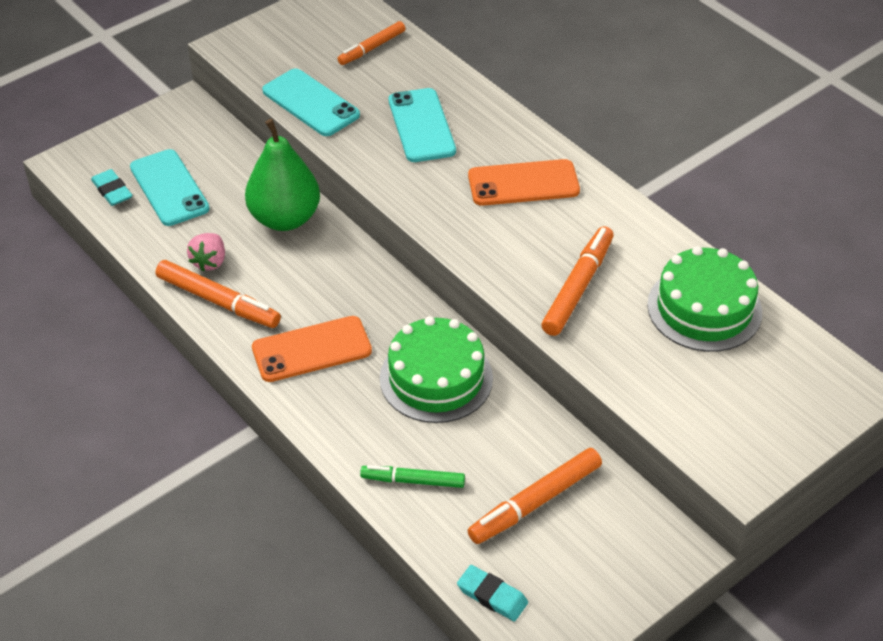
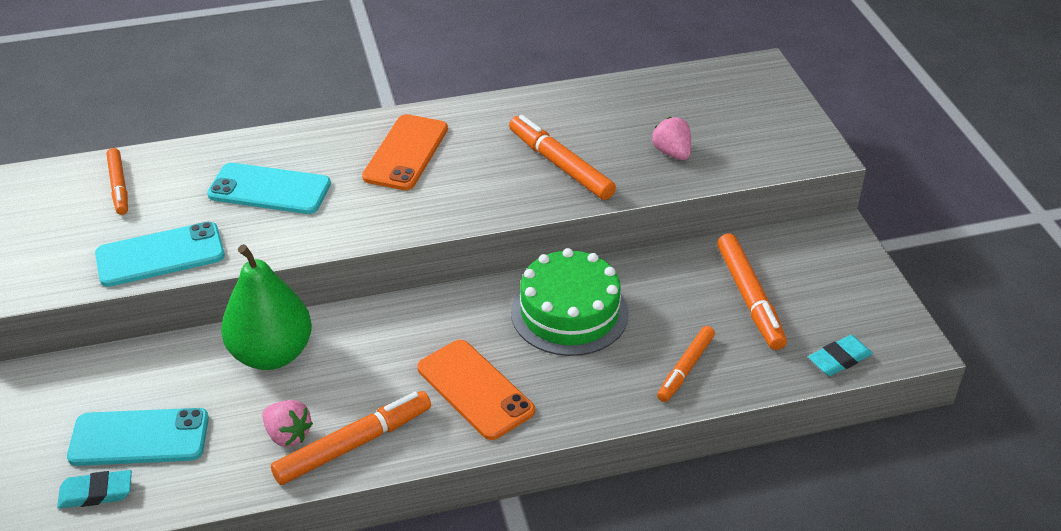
camera: 65 degrees left, 5 degrees down
orange phone [252,316,372,382] -> orange phone turned 45 degrees counterclockwise [417,340,535,440]
green marker [360,465,465,488] -> orange marker [657,326,715,402]
green cake [647,246,762,352] -> none
none -> pink strawberry [652,117,691,160]

